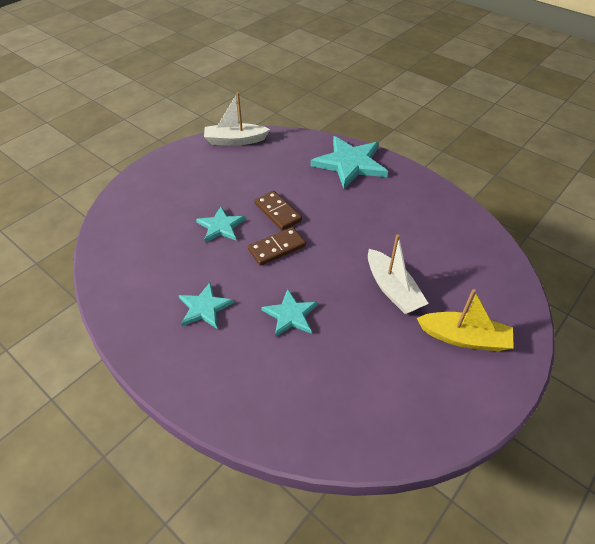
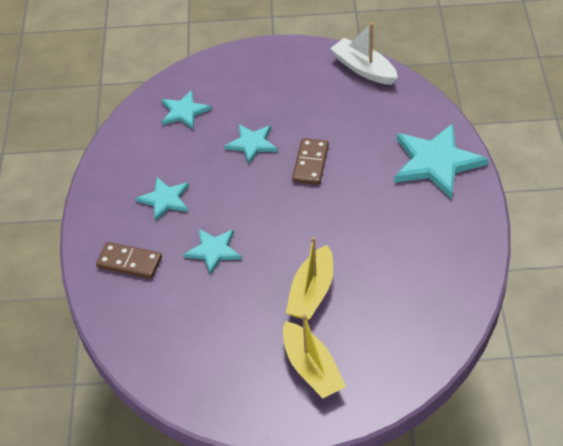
camera: 50 degrees right, 0 degrees up
brown domino [248,227,306,266] -> brown domino moved to [96,242,162,279]
white boat [368,234,429,314] -> yellow boat [286,237,333,321]
none -> turquoise star [162,90,211,129]

